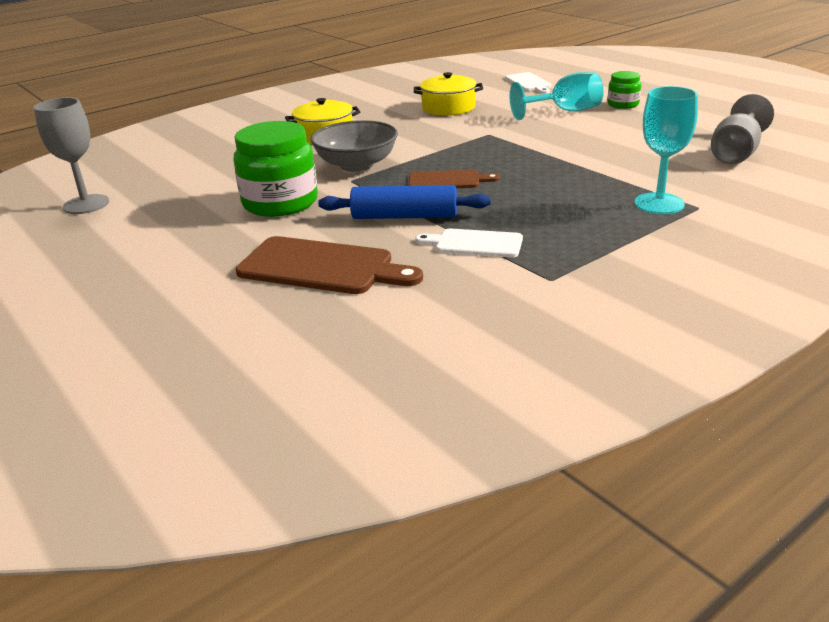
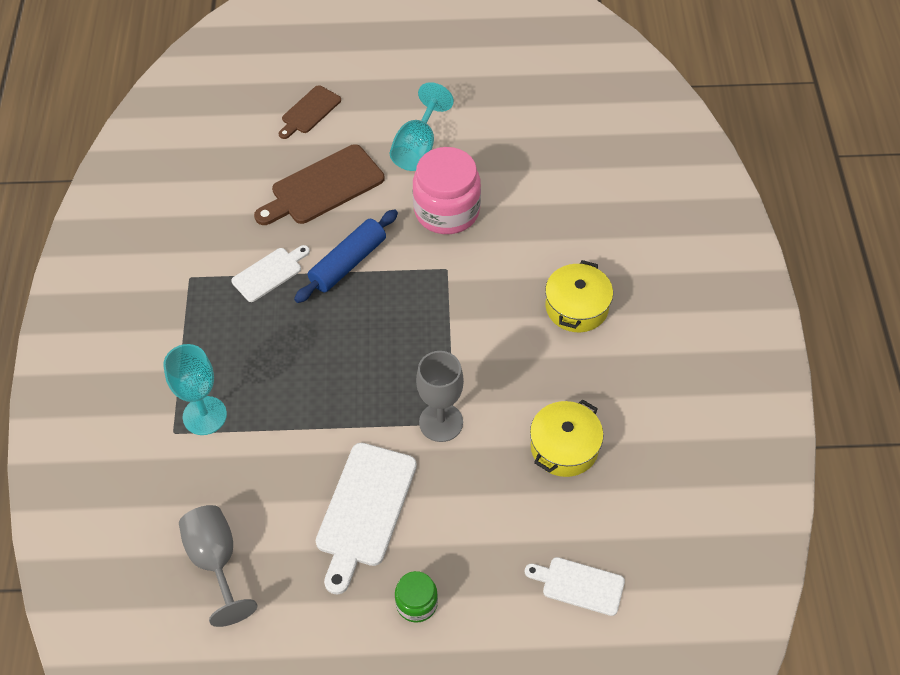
camera: 125 degrees right, 25 degrees up
grey goblet [34,97,109,214] -> grey goblet moved to [416,351,464,442]
green jar [234,121,318,217] -> pink jar [413,147,481,234]
grey bowl [310,120,398,172] -> none
brown cutting board [409,169,500,188] -> brown cutting board moved to [279,85,341,139]
turquoise goblet [510,72,603,120] -> turquoise goblet moved to [390,82,454,171]
none -> white cutting board [316,443,417,594]

